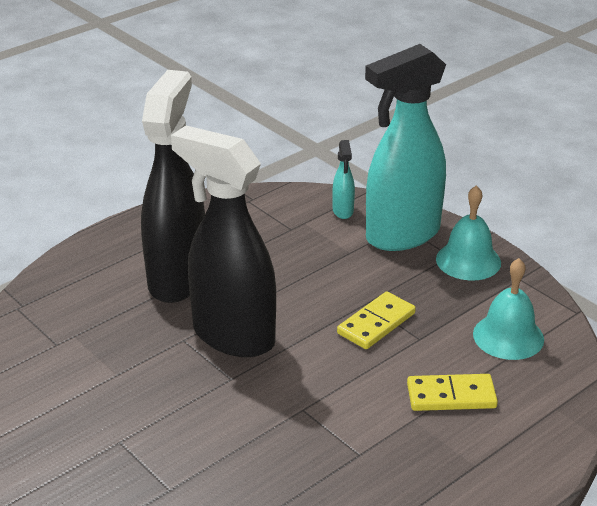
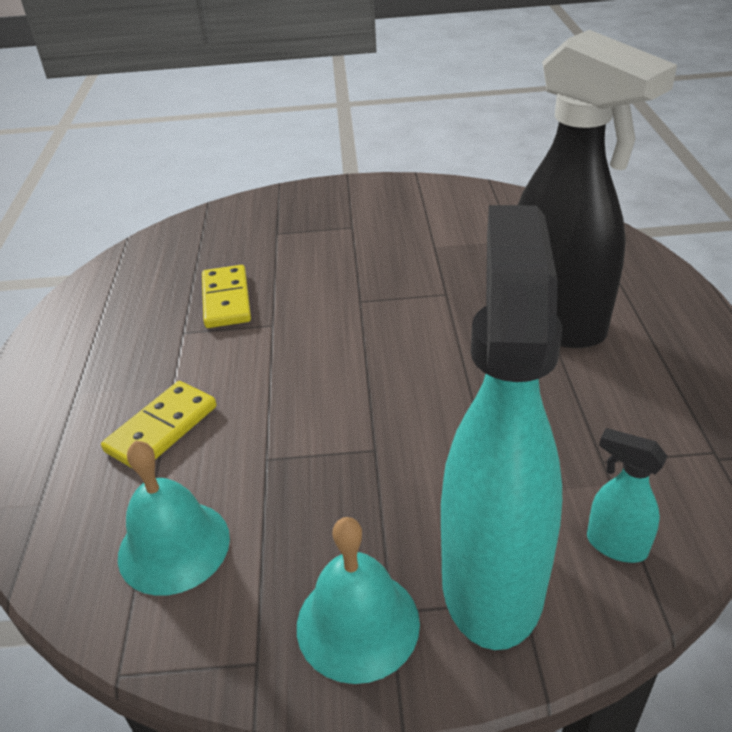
camera: 130 degrees right, 5 degrees up
black spray bottle [171,126,276,357] -> none
yellow domino [337,291,416,349] -> yellow domino moved to [202,265,251,328]

